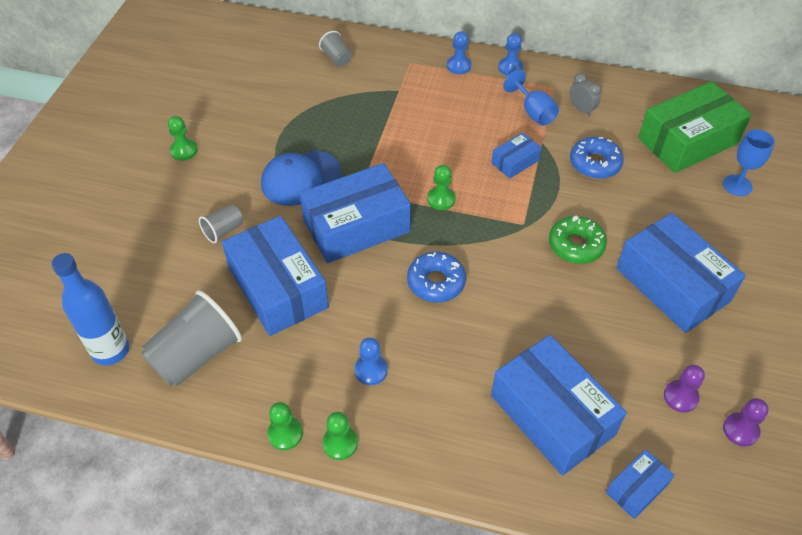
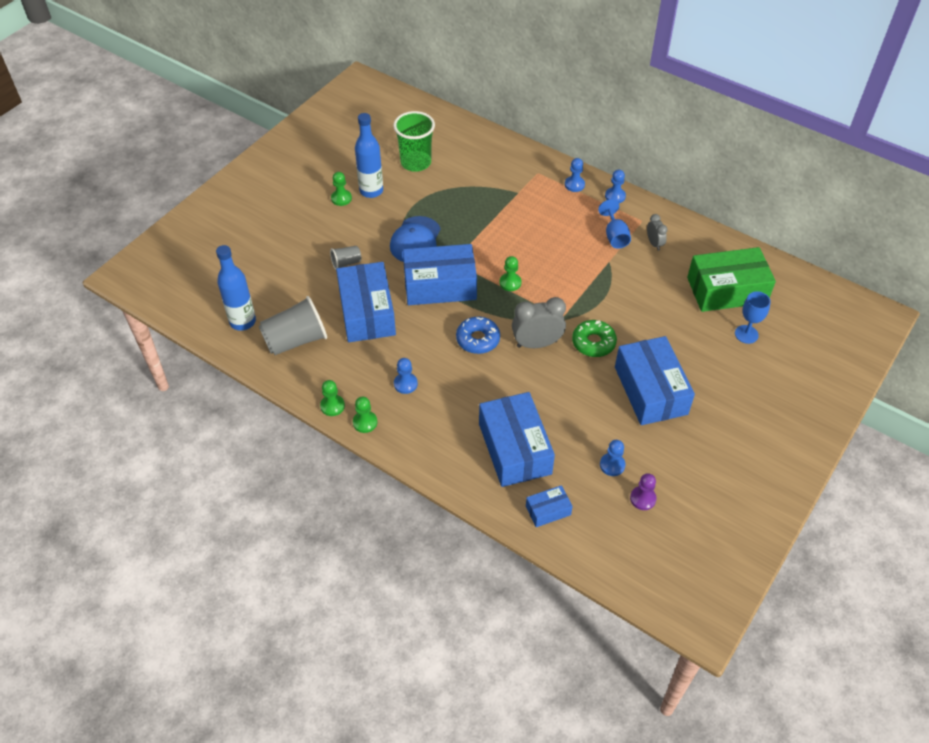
camera: 20 degrees right, 0 degrees up
blue cap [261,150,342,206] -> blue cap turned 60 degrees counterclockwise [390,216,441,262]
grey cup [319,31,352,67] -> none
blue box [491,132,542,179] -> none
blue donut [570,137,624,179] -> none
purple pawn [664,364,705,413] -> blue pawn [600,440,625,476]
none -> blue bottle [355,113,383,198]
none -> green cup [393,111,435,172]
none -> grey clock [512,297,566,348]

